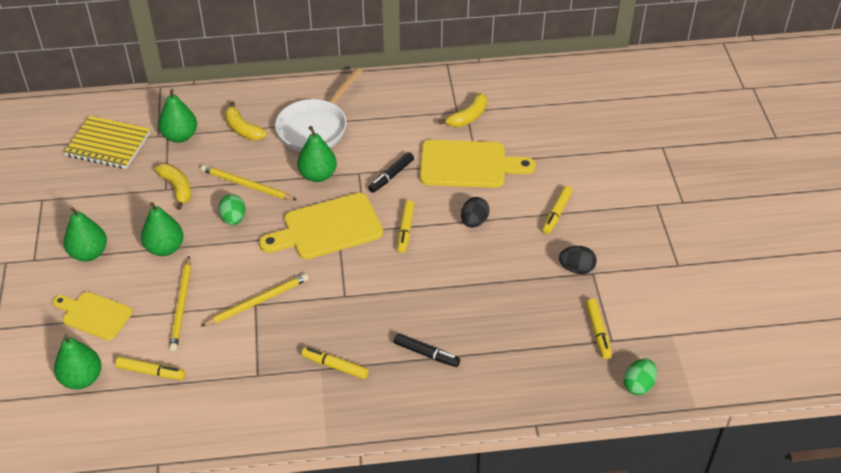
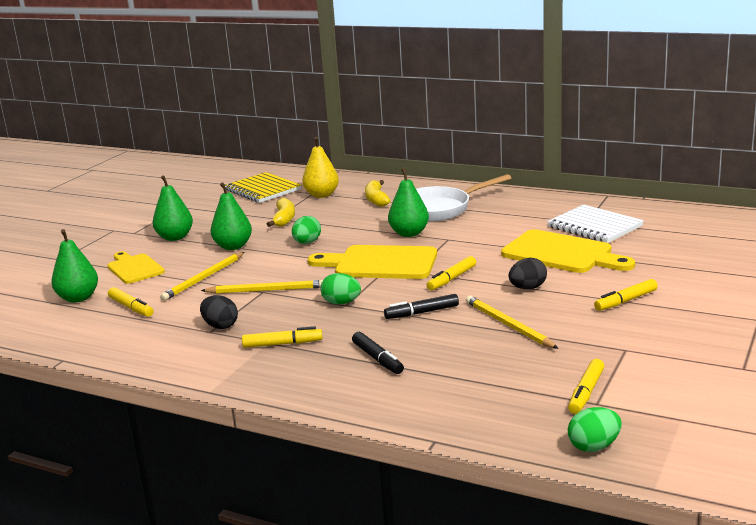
camera: 35 degrees right, 25 degrees down
green pear [158,89,197,143] -> yellow pear [302,137,339,198]
yellow pencil [201,165,297,200] -> yellow pencil moved to [466,296,559,349]
yellow marker [301,347,369,379] -> yellow marker turned 120 degrees clockwise [242,326,322,348]
black marker [368,152,414,193] -> black marker moved to [384,294,459,319]
yellow banana [439,93,487,127] -> white notebook [547,205,644,243]
black egg [559,246,597,274] -> black egg moved to [200,295,238,329]
none -> green egg [320,273,361,304]

